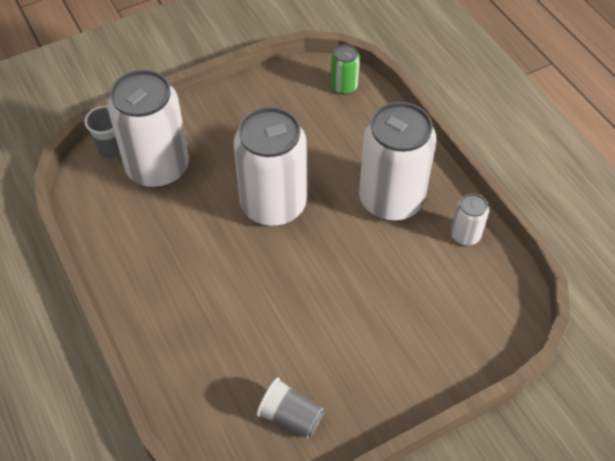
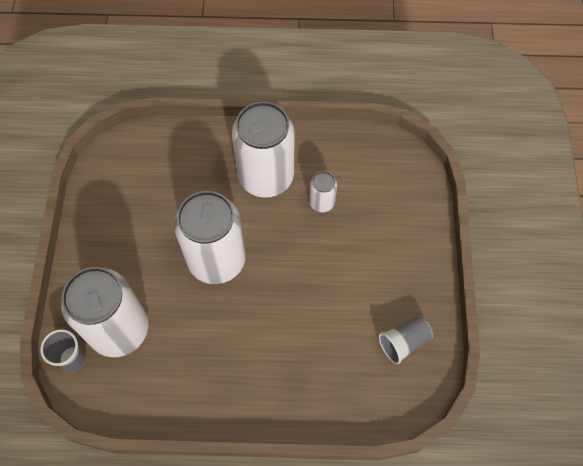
camera: 60 degrees left, 10 degrees up
green can [331,44,360,95] -> none
white can [451,193,489,245] -> white can moved to [309,171,337,212]

